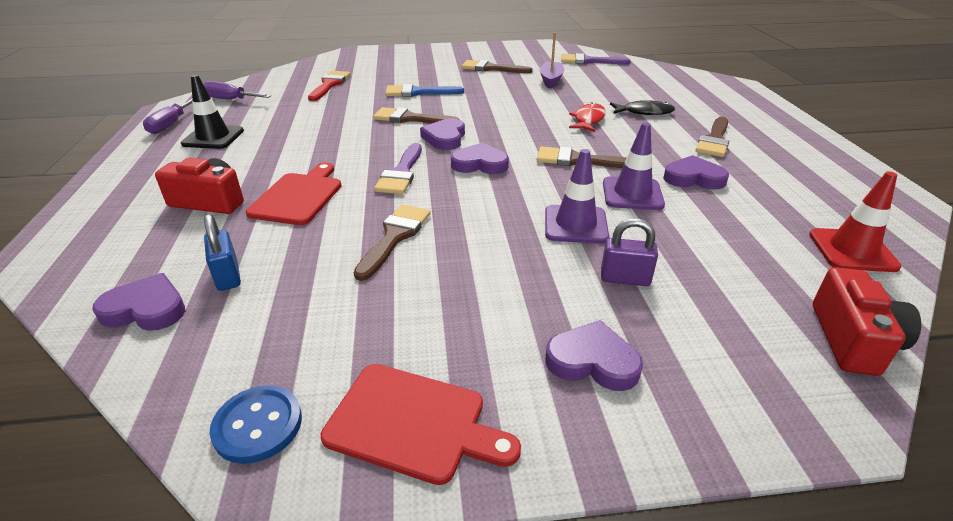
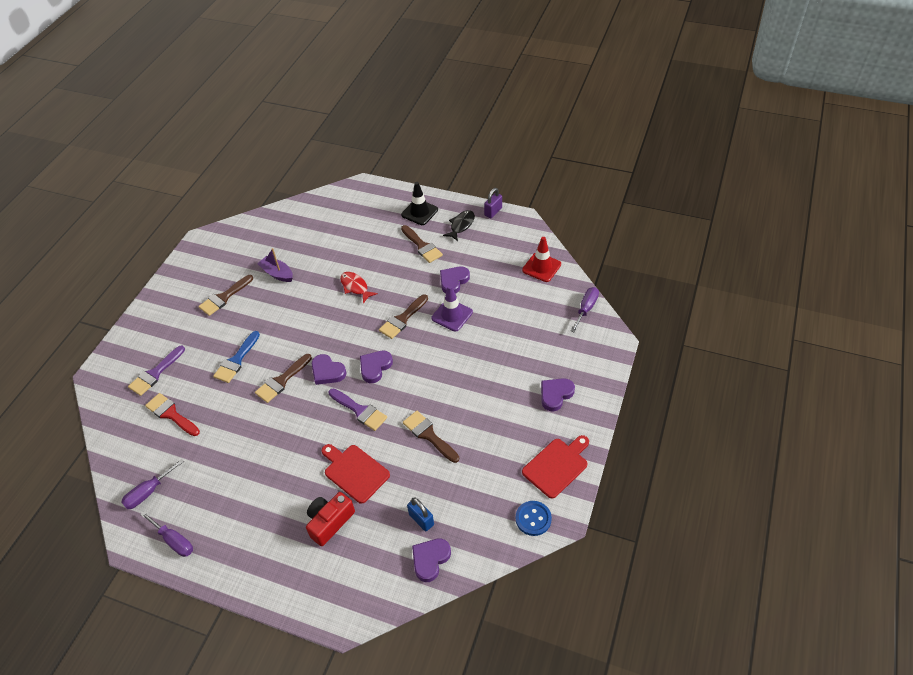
camera: 60 degrees left, 15 degrees up
black traffic cone [181,75,244,149] -> black traffic cone moved to [401,182,438,225]
blue padlock [204,214,241,291] -> blue padlock turned 45 degrees clockwise [407,498,434,531]
purple traffic cone [545,149,609,244] -> none
purple brush [561,53,630,64] -> purple brush moved to [128,346,185,396]
purple padlock [601,218,658,286] -> purple padlock moved to [484,188,502,218]
black fish [610,100,675,115] -> black fish moved to [443,210,475,241]
red camera [813,267,921,376] -> purple screwdriver [571,287,599,332]

